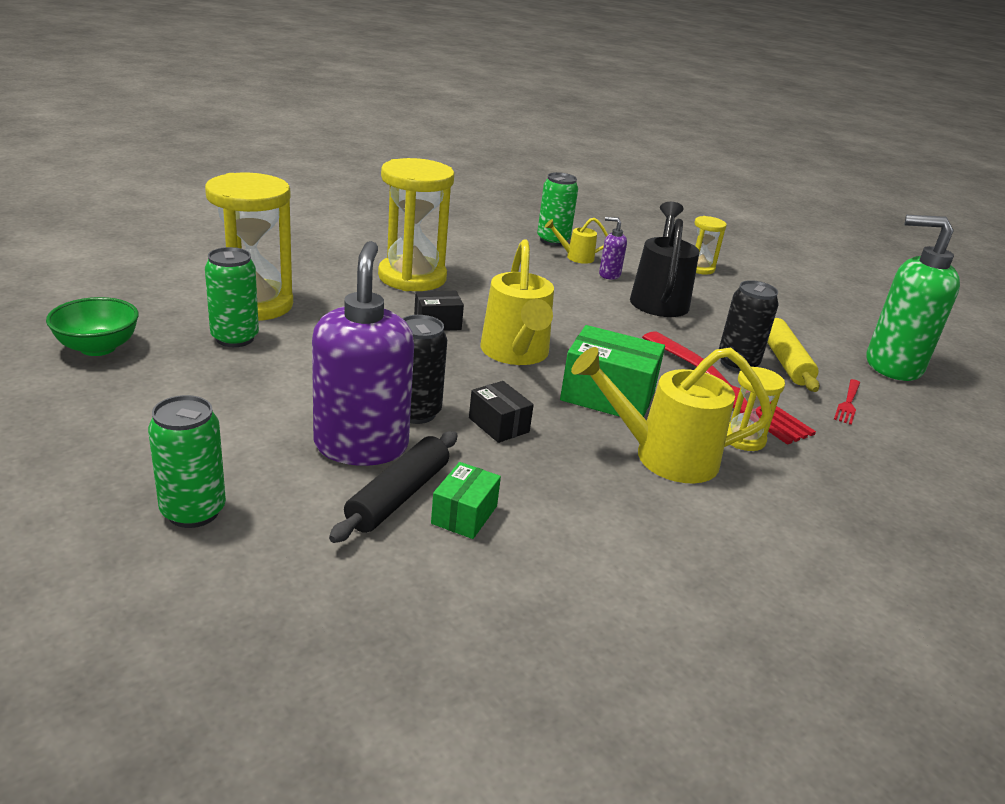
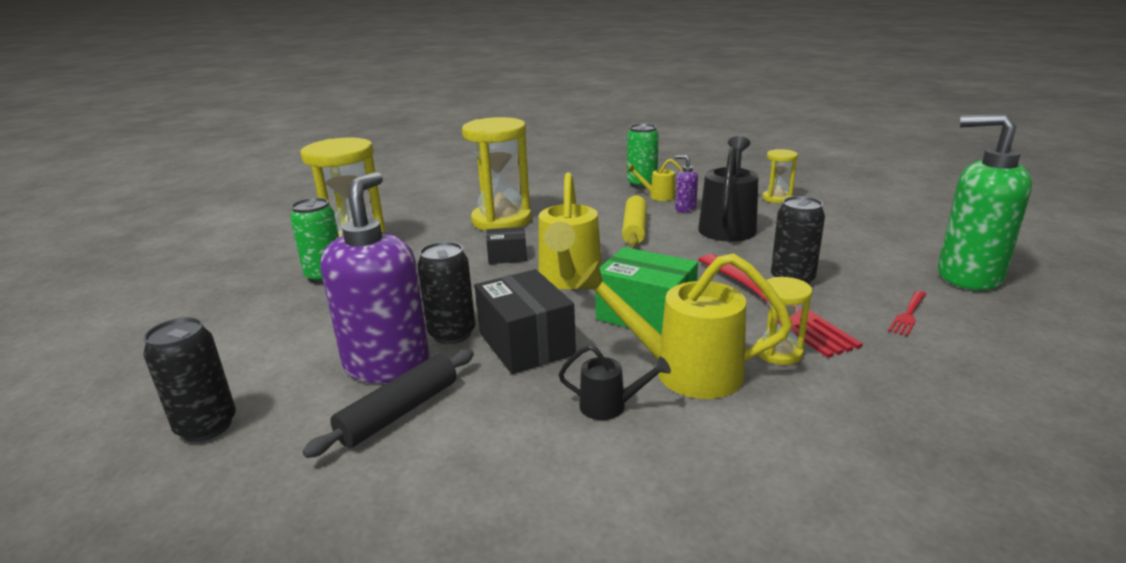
camera: 15 degrees right, 5 degrees down
green bowl [46,297,139,356] -> none
green can [148,395,226,528] -> black can [143,317,236,442]
green box [431,462,501,539] -> none
black box [469,381,534,443] -> black box [475,269,576,374], size x1.78
yellow rolling pin [767,318,819,392] -> yellow rolling pin moved to [622,195,647,247]
none -> black watering can [558,345,671,420]

